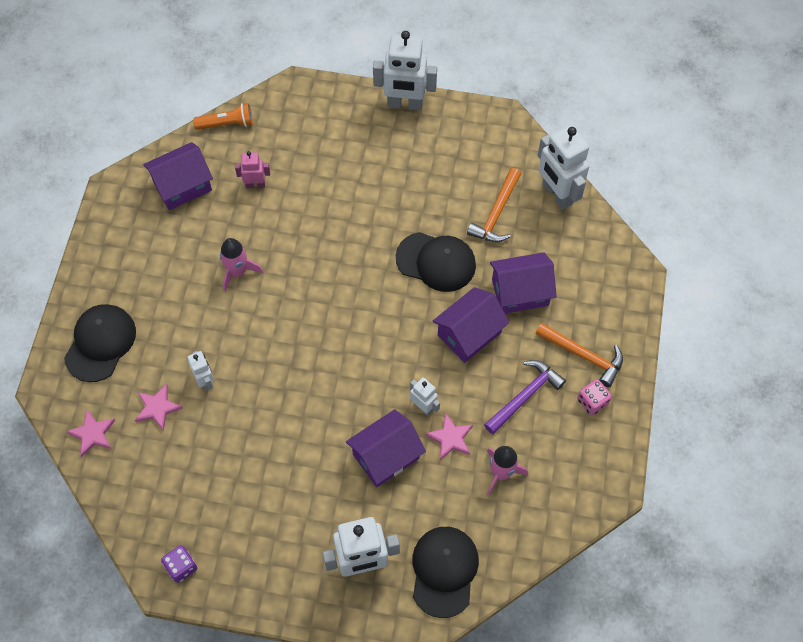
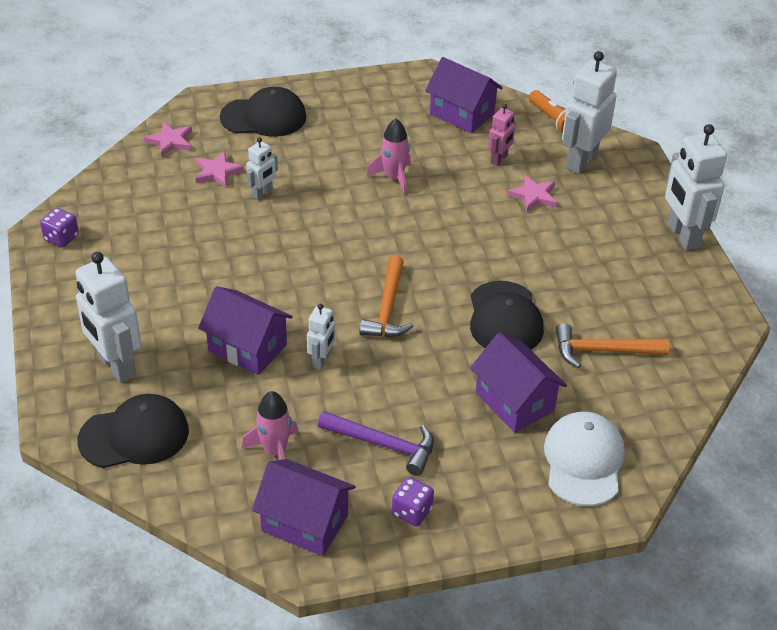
camera: 65 degrees right, 20 degrees down
pink robot [235,151,270,188] -> pink robot turned 60 degrees clockwise [488,104,515,166]
pink star [425,413,473,460] -> pink star moved to [507,175,557,212]
purple house [432,287,510,363] -> purple house moved to [252,459,355,556]
orange hammer [535,323,623,387] -> orange hammer moved to [359,255,414,337]
white robot [538,125,589,210] -> white robot moved to [562,51,617,174]
pink dice [577,379,612,415] -> purple dice [392,477,434,526]
none -> white cap [544,412,625,506]

